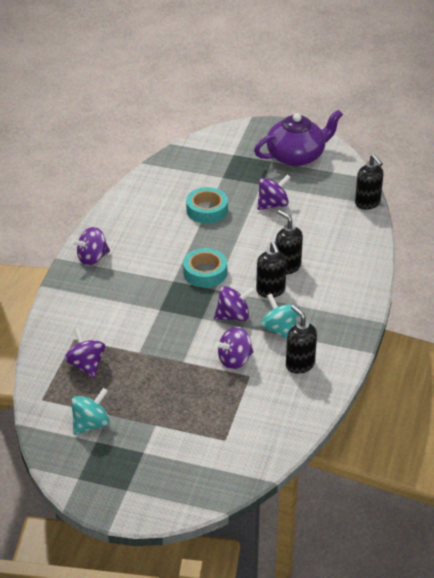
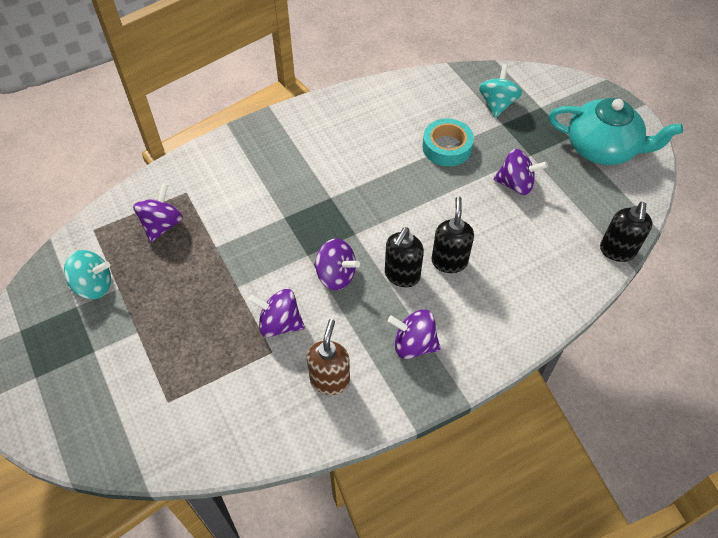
camera: 45 degrees right, 15 degrees up
purple spinning top [71,227,110,266] -> purple spinning top moved to [388,310,441,359]
turquoise tape [183,248,227,287] -> none
purple teapot [254,110,343,166] -> turquoise teapot [549,98,683,165]
turquoise spinning top [261,294,299,339] -> turquoise spinning top moved to [479,64,522,118]
black soap dispenser [286,305,317,374] -> brown soap dispenser [307,319,350,395]

